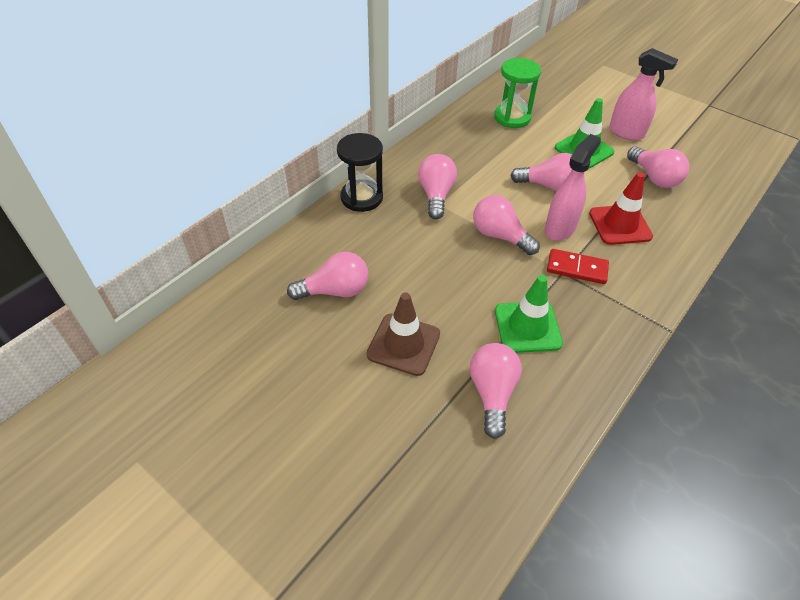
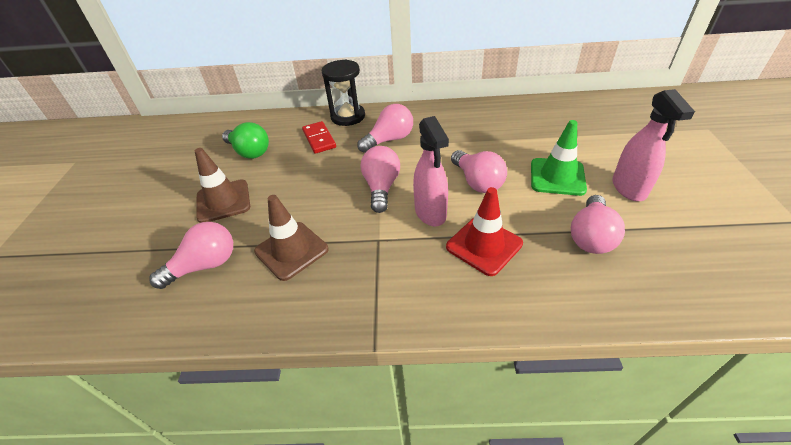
camera: 55 degrees right, 5 degrees down
pink light bulb [287,252,368,300] -> green light bulb [222,122,269,159]
green hourglass [494,58,541,128] -> none
green traffic cone [495,275,563,353] -> brown traffic cone [254,195,329,281]
pink spray bottle [545,134,601,241] -> pink spray bottle turned 75 degrees clockwise [413,116,449,226]
red domino [547,249,609,284] -> red domino moved to [302,121,336,154]

